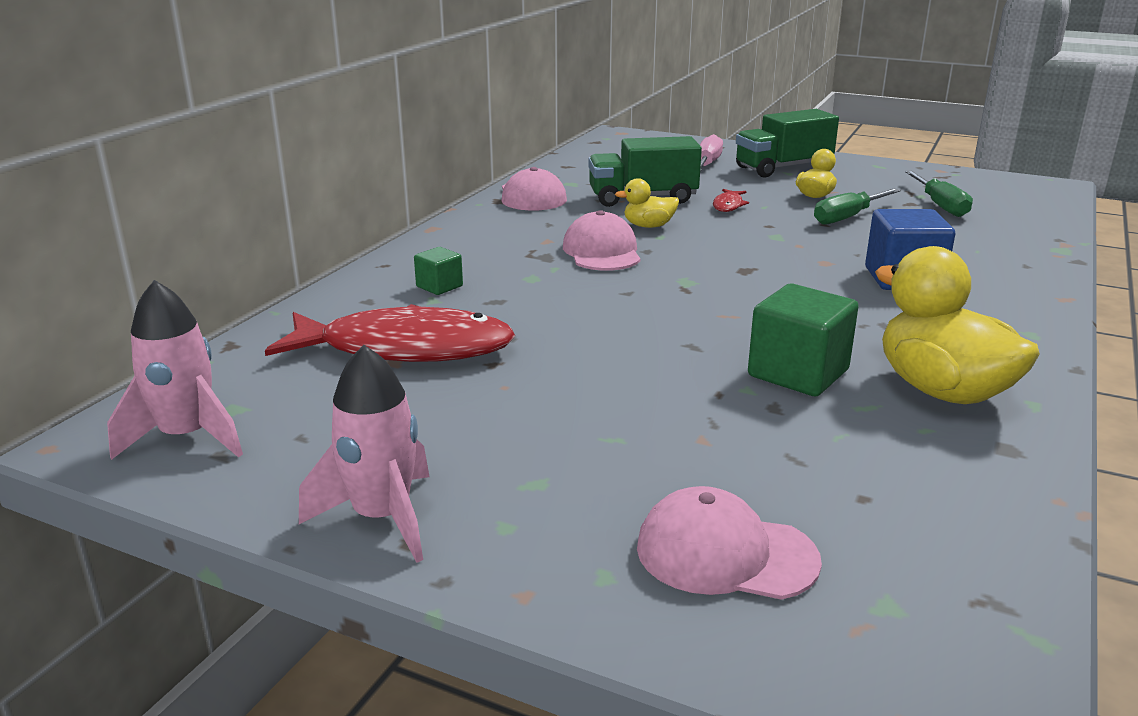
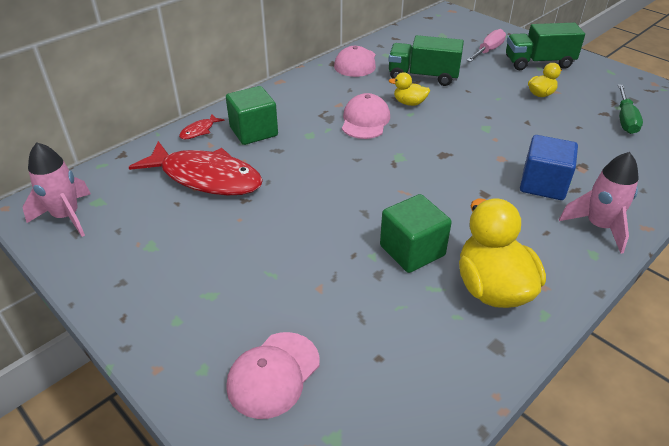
camera: 20 degrees right, 15 degrees up
pink rocket [299,345,430,563] -> pink rocket moved to [559,152,638,254]
green cube [414,247,463,295] -> green cube [226,86,278,145], size x1.87
pink cap [637,486,822,600] -> pink cap turned 90 degrees counterclockwise [226,332,320,419]
red fish [713,189,749,212] -> red fish moved to [179,114,225,139]
green screwdriver [814,188,901,225] -> none

